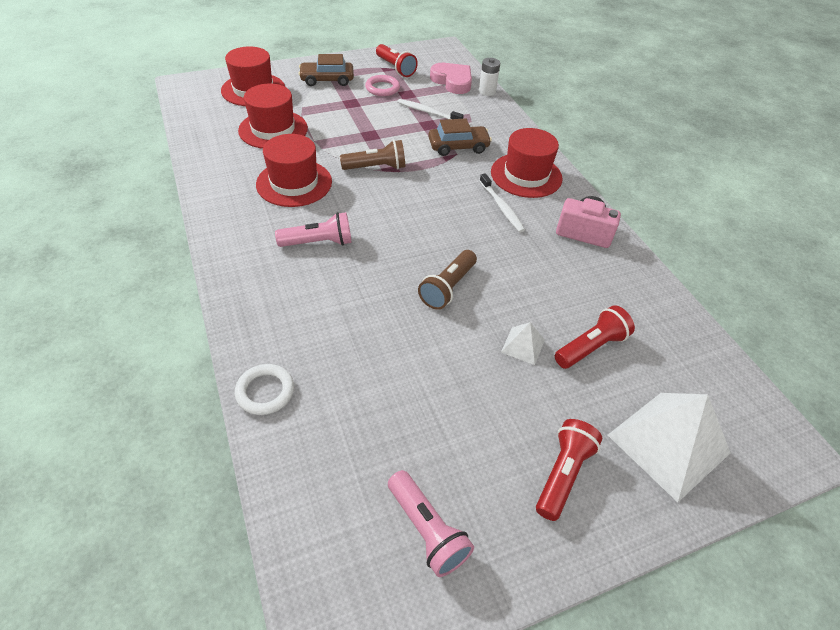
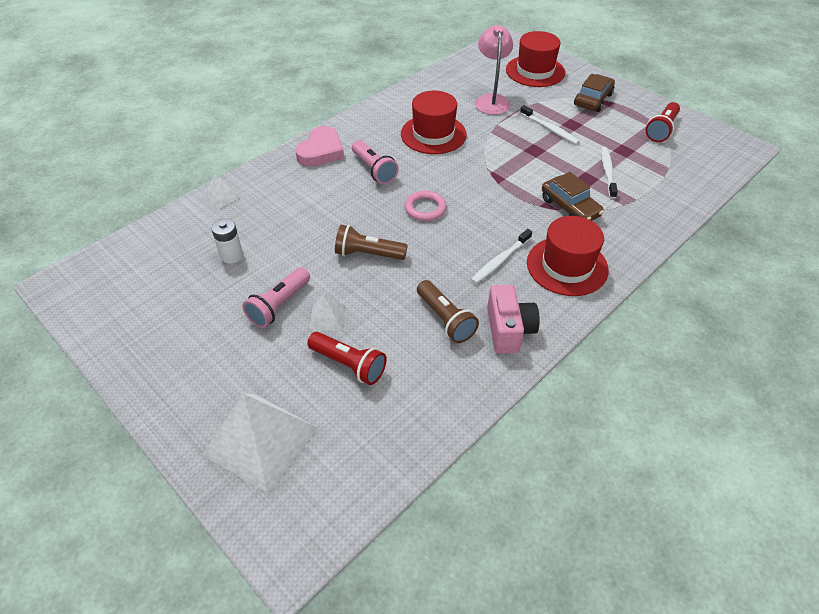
camera: 70 degrees right, 0 degrees up
white ring [235,364,294,415] -> white pyramid [203,174,241,210]
red hat [238,84,308,149] -> pink lamp [475,25,513,115]
brown car [298,54,354,86] -> brown car turned 60 degrees clockwise [574,74,615,112]
brown flashlight [340,140,405,170] -> brown flashlight moved to [417,280,479,343]
pink ring [365,75,400,96] -> pink ring moved to [405,191,447,221]
pink flashlight [388,470,474,577] -> pink flashlight moved to [242,267,310,328]
pink heart [430,63,472,94] -> pink heart moved to [295,126,344,167]
white battery [479,58,500,96] -> white battery moved to [211,218,243,264]
red flashlight [536,419,603,521] -> none
none -> white toothbrush [520,105,580,145]

